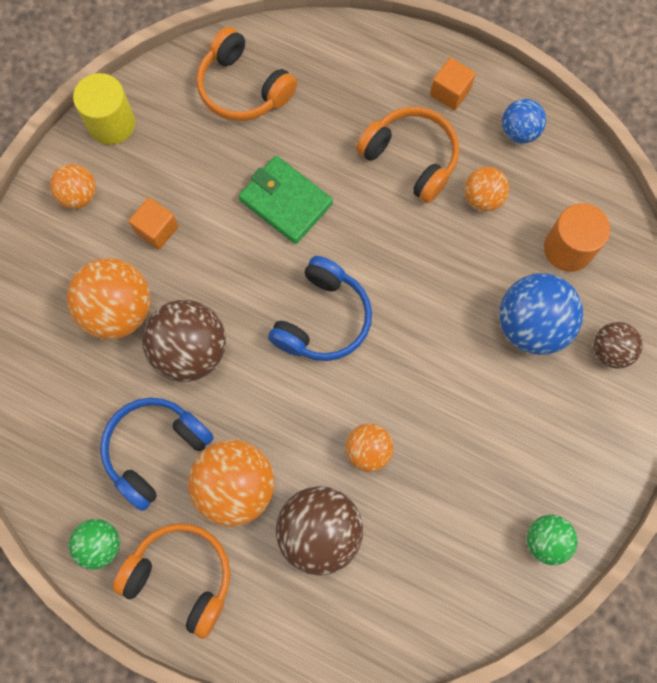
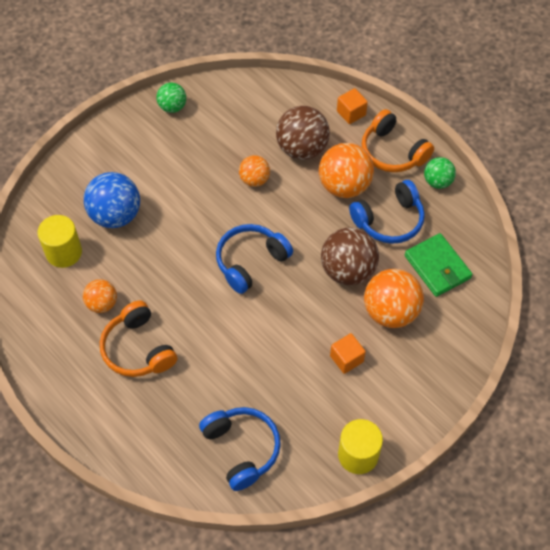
camera: 160 degrees left, 15 degrees down
orange ball [50,164,96,209] -> none
orange headphones [196,27,297,121] -> blue headphones [199,407,281,491]
green wallet [239,156,333,244] -> green wallet moved to [405,233,472,297]
orange cube [430,58,476,110] -> orange cube moved to [337,88,368,124]
blue ball [502,99,546,143] -> none
orange cylinder [544,203,610,272] -> yellow cylinder [38,215,82,268]
brown ball [593,322,643,368] -> none

